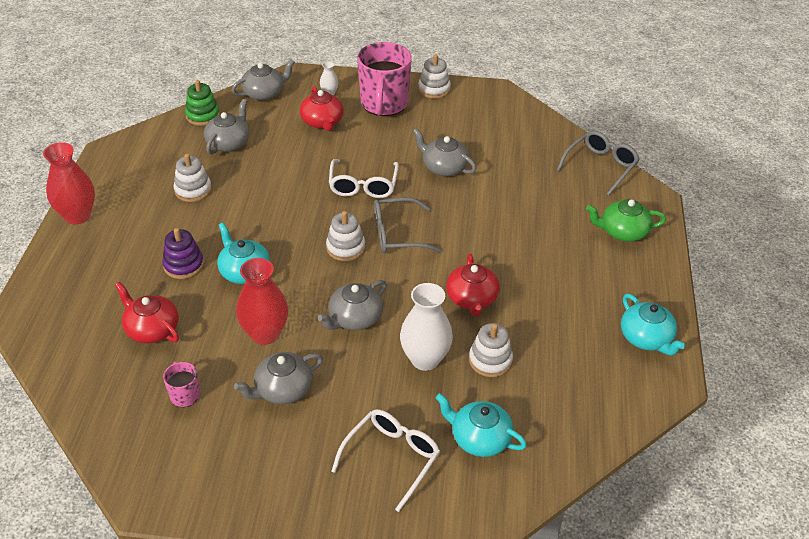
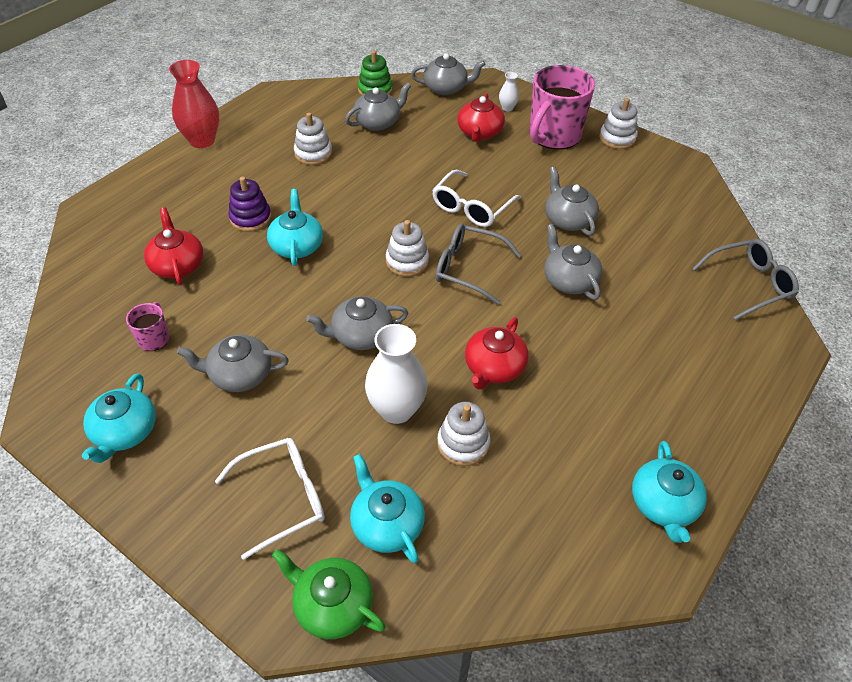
camera: 30 degrees right, 5 degrees up
red vase [236,258,288,345] -> none
green teapot [586,199,666,242] -> green teapot moved to [272,549,386,639]
none -> turquoise teapot [82,373,156,463]
none -> grey teapot [544,224,602,300]

